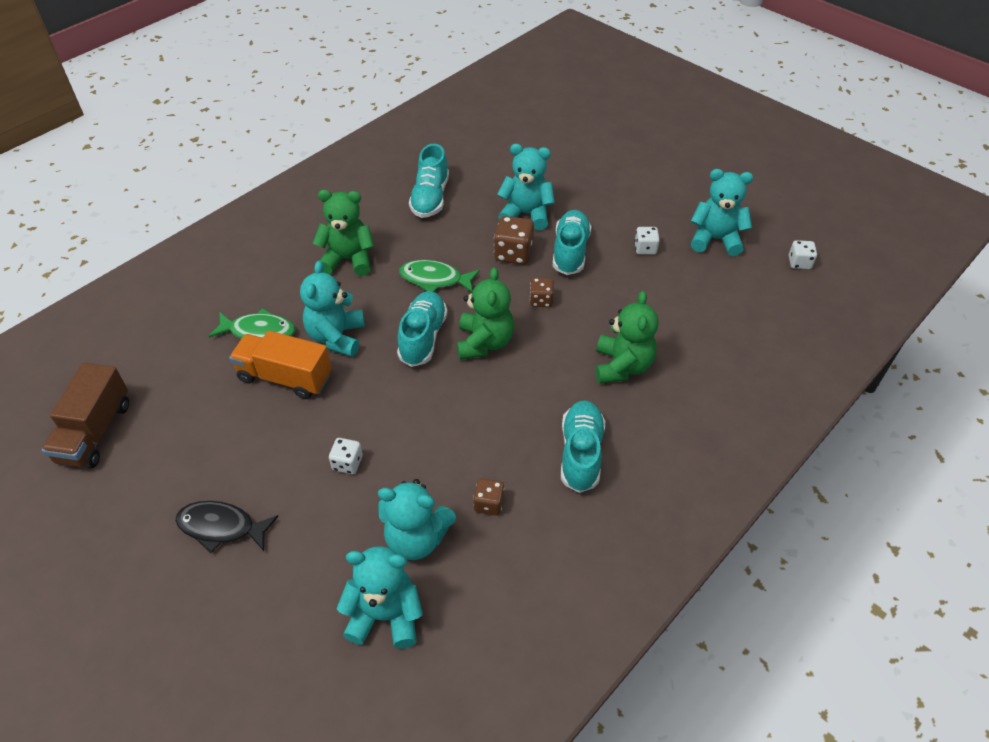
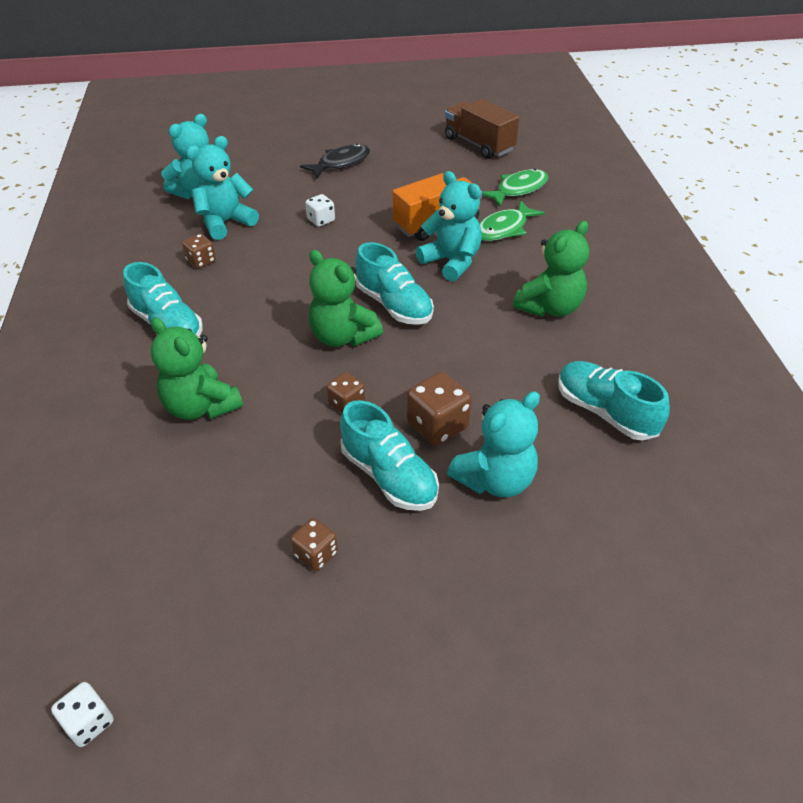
camera: 130 degrees right, 5 degrees down
green fish [399,260,480,292] -> green fish moved to [482,169,548,207]
white dice [634,227,660,255] -> brown dice [291,518,338,571]
turquoise teddy bear [691,169,753,256] -> none

